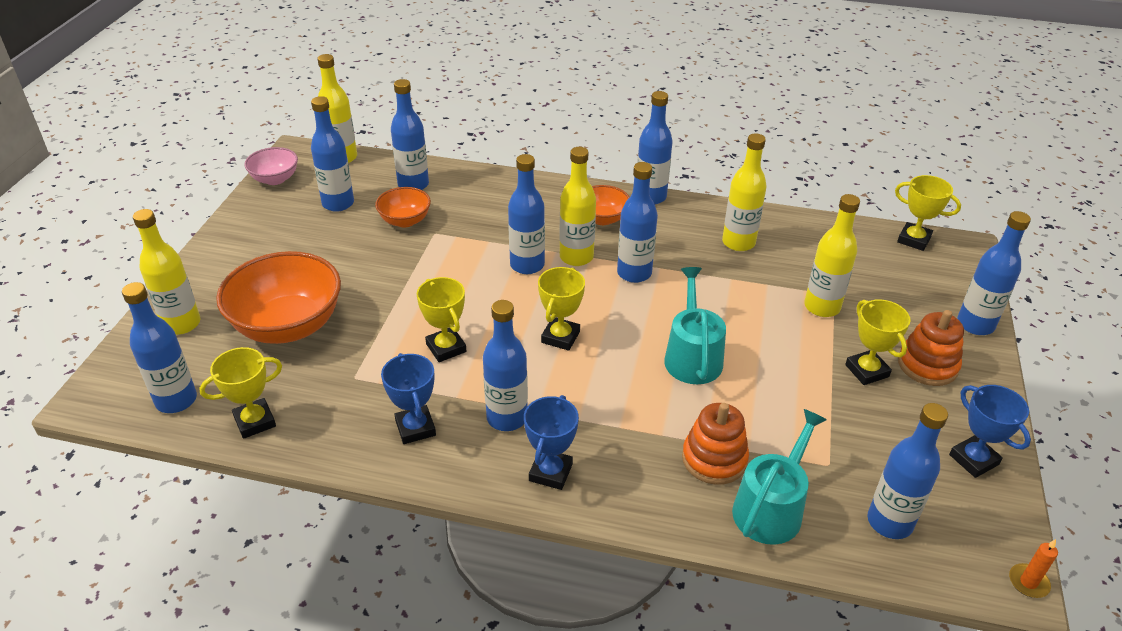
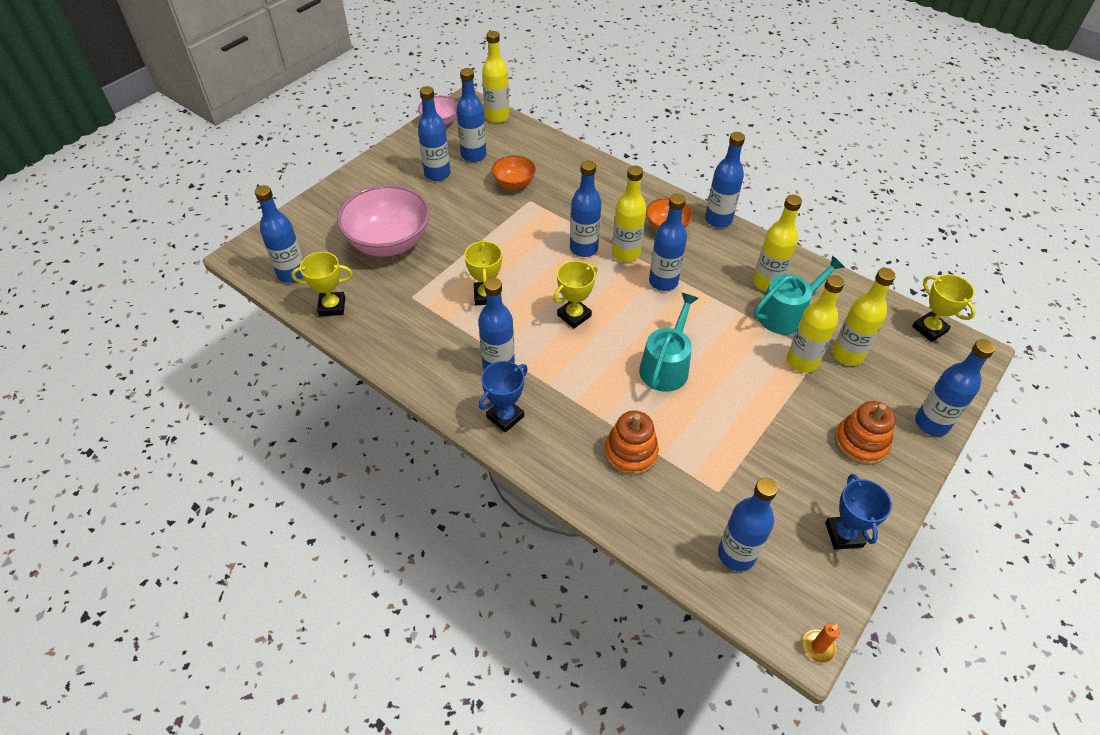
camera: 25 degrees right, 10 degrees up
yellow bottle [133,209,200,335] -> yellow bottle moved to [832,268,896,366]
orange bowl [216,251,341,344] -> pink bowl [337,185,430,256]
blue trophy [381,353,436,444] -> none
blue bottle [391,79,429,190] -> blue bottle moved to [418,86,450,181]
turquoise watering can [732,409,827,545] -> turquoise watering can moved to [754,256,845,335]
yellow trophy [845,299,911,385] -> none

